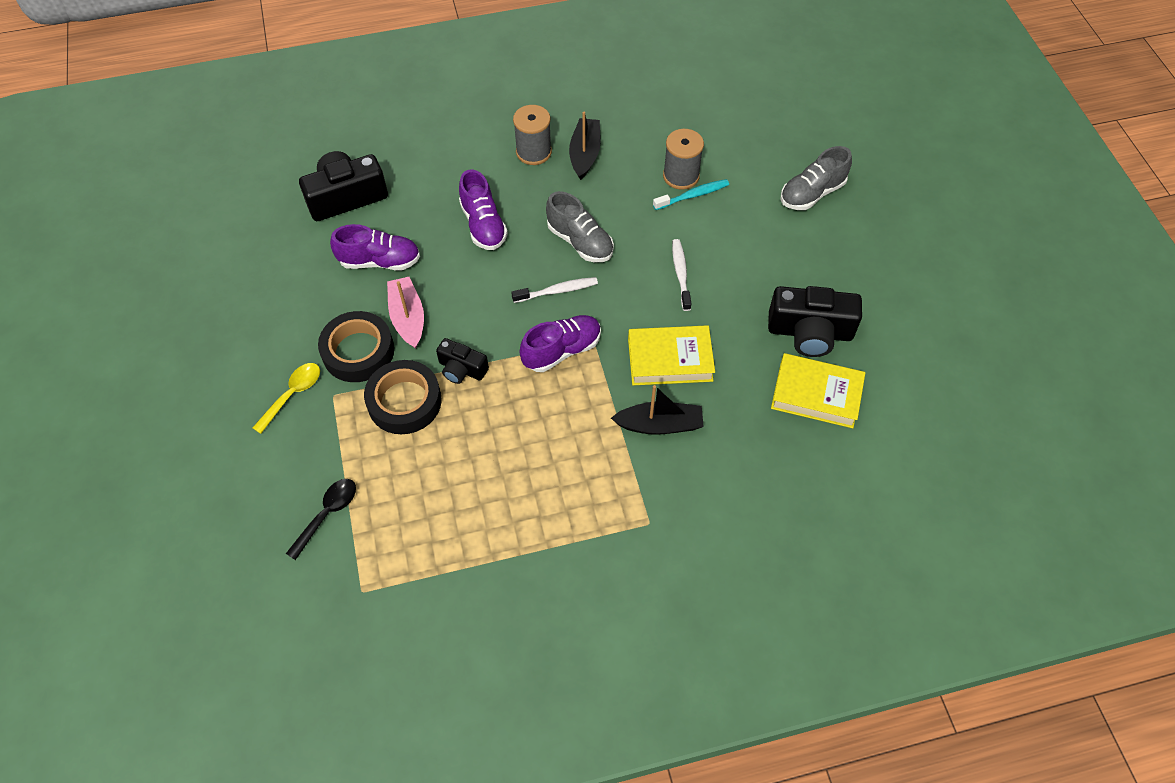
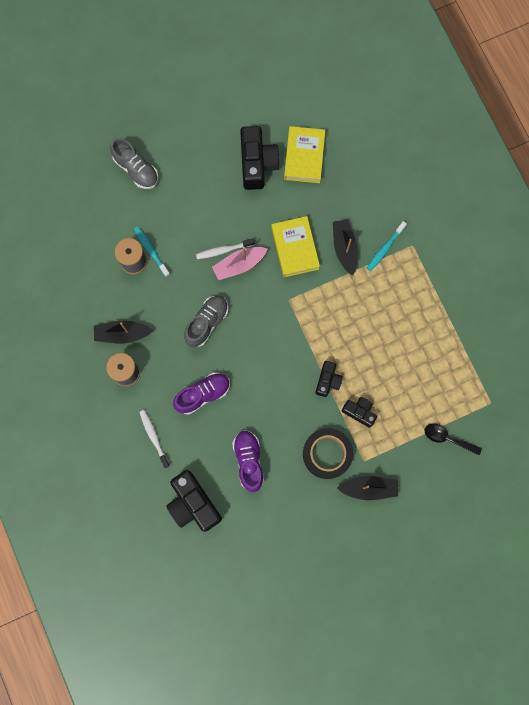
camera: 100 degrees left, 20 degrees up
yellow spoon [252,363,320,434] -> black boat [337,476,398,500]
black tape [364,360,442,434] -> black camera [342,397,377,428]
pink boat [387,277,424,349] -> pink boat moved to [212,247,268,280]
white toothbrush [511,277,598,303] -> white toothbrush moved to [139,410,170,468]
purple shoe [520,315,601,372] -> none
none -> turquoise toothbrush [367,221,407,271]

